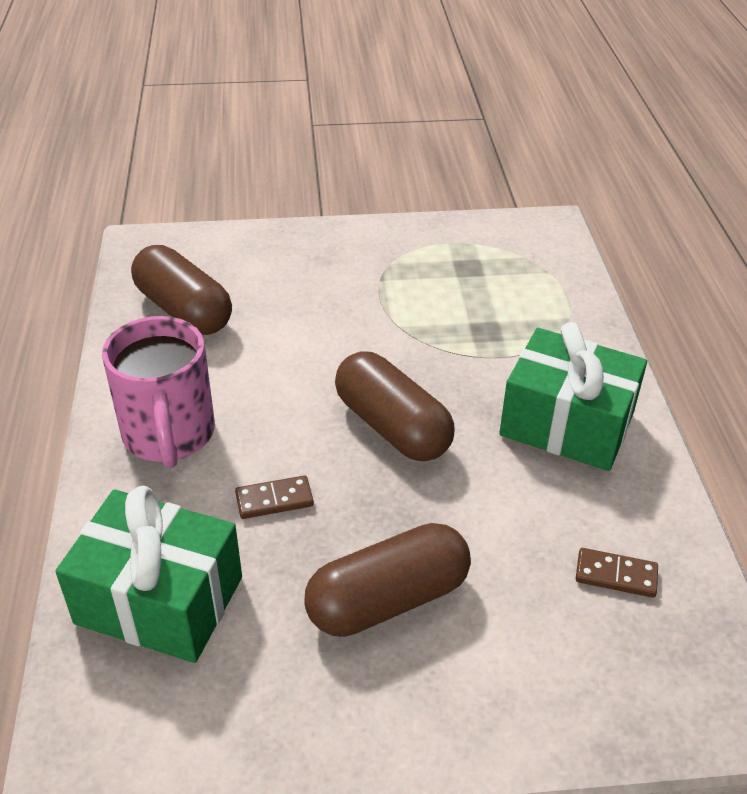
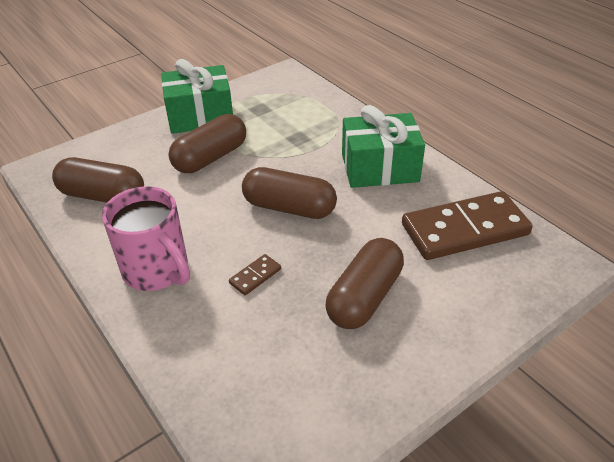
camera: 30 degrees left, 0 degrees up
green gift [55,486,242,663] -> green gift moved to [161,59,233,134]
brown domino [576,548,658,598] -> brown domino [402,191,533,260], size x2.48
none -> brown capsule [168,114,246,173]

